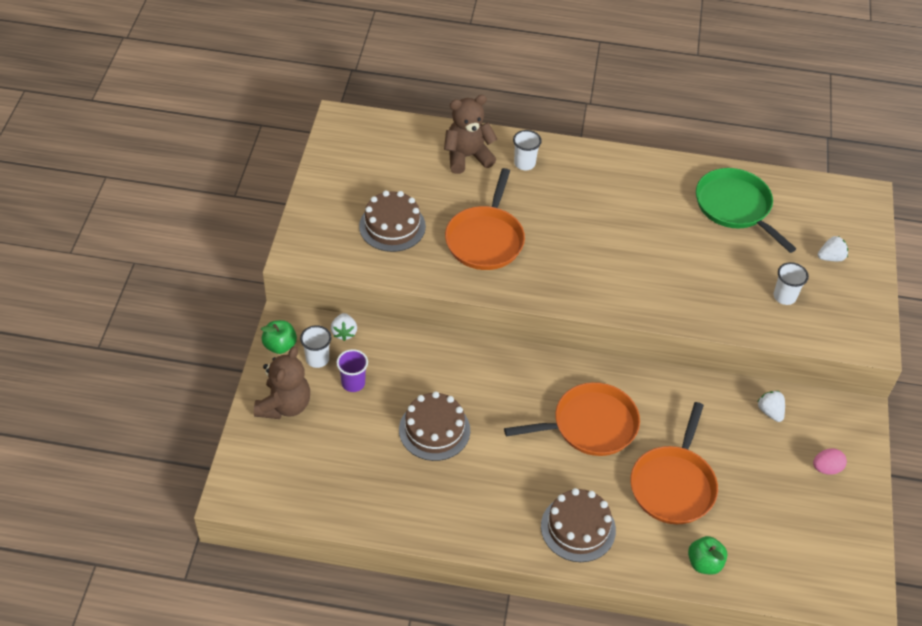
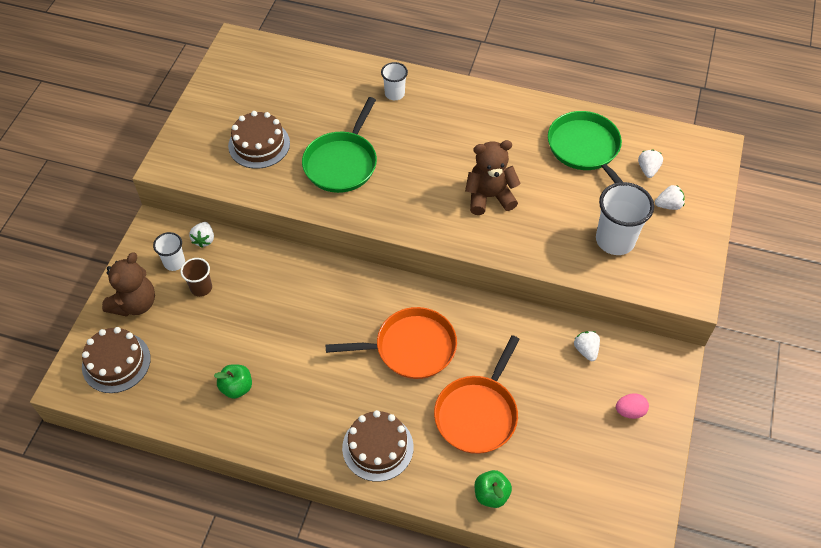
camera: 10 degrees right, 5 degrees up
green apple [261,320,297,354] -> green apple moved to [214,364,252,399]
purple cup [337,349,368,392] -> brown cup [181,258,212,297]
brown cake [399,391,470,461] -> brown cake moved to [82,327,151,393]
brown teddy bear [444,95,497,174] -> brown teddy bear moved to [465,140,521,215]
orange pan [445,168,525,270] -> green pan [302,97,377,193]
white cup [774,262,809,305] -> white cup [596,182,654,255], size x1.78
none -> white strawberry [638,150,663,178]

